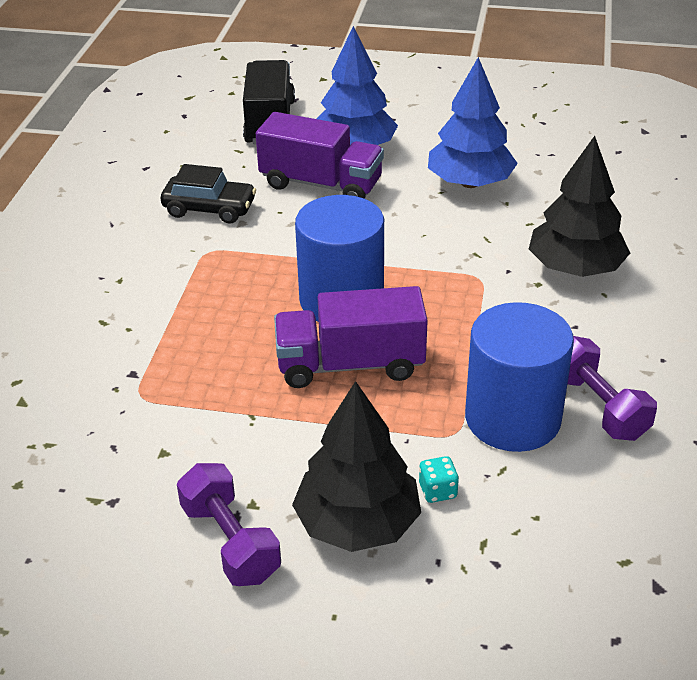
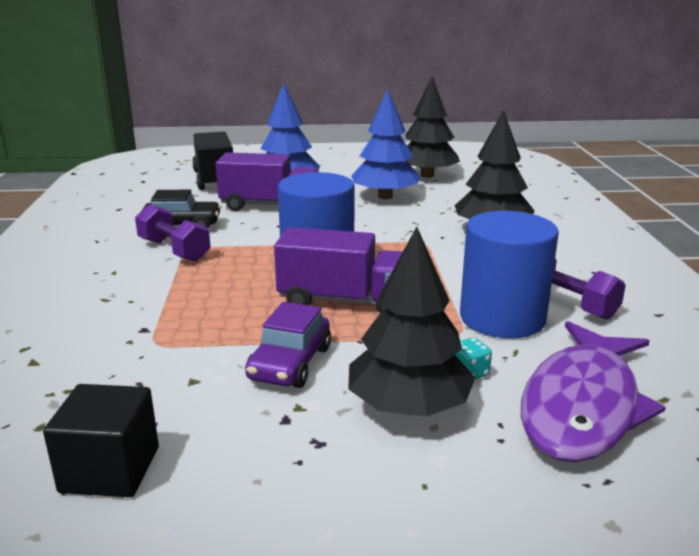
camera: 15 degrees left, 15 degrees down
purple dumbbell [177,463,281,586] -> purple dumbbell moved to [135,204,211,262]
purple truck [274,286,428,388] -> purple truck turned 150 degrees counterclockwise [274,227,402,313]
none -> black cube [43,384,159,497]
none -> purple car [245,302,331,388]
none -> black tree [405,76,460,178]
none -> purple fish [521,321,666,462]

